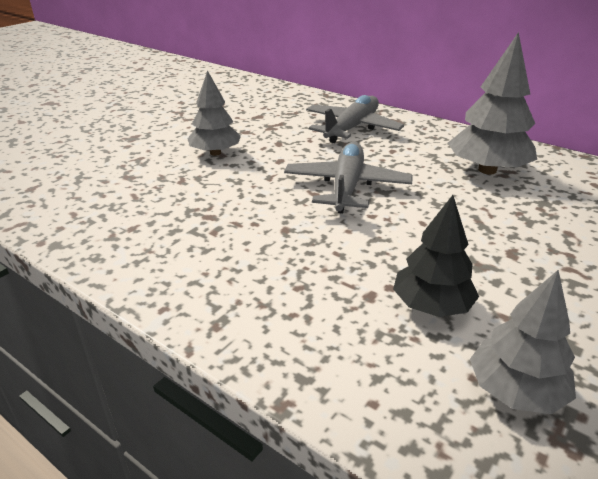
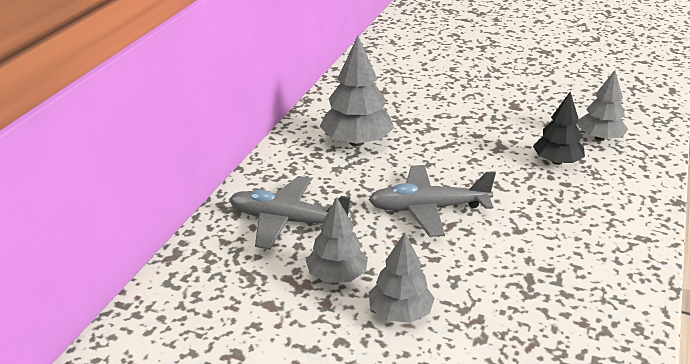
camera: 105 degrees left, 0 degrees up
none -> grey tree [306,197,368,283]

